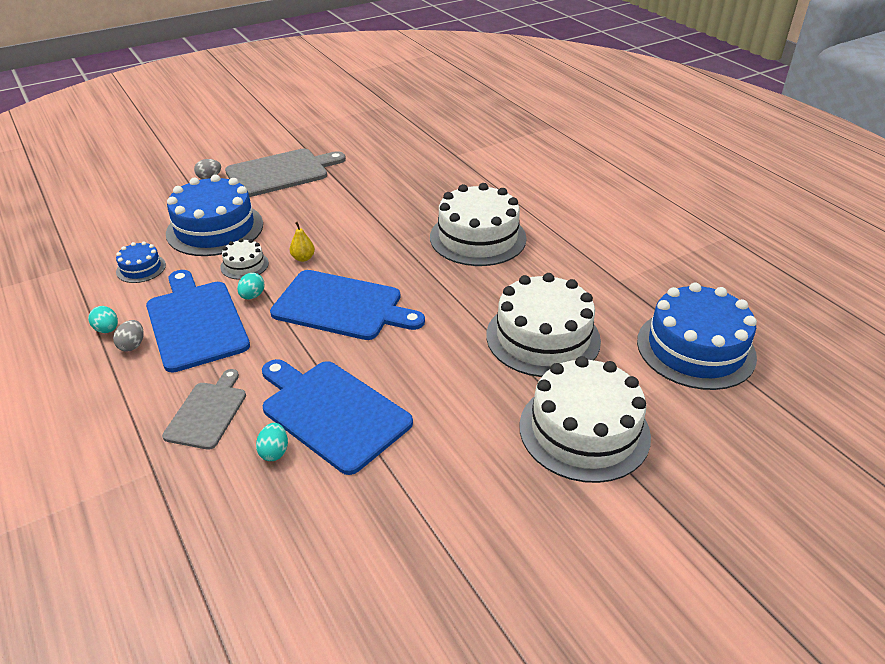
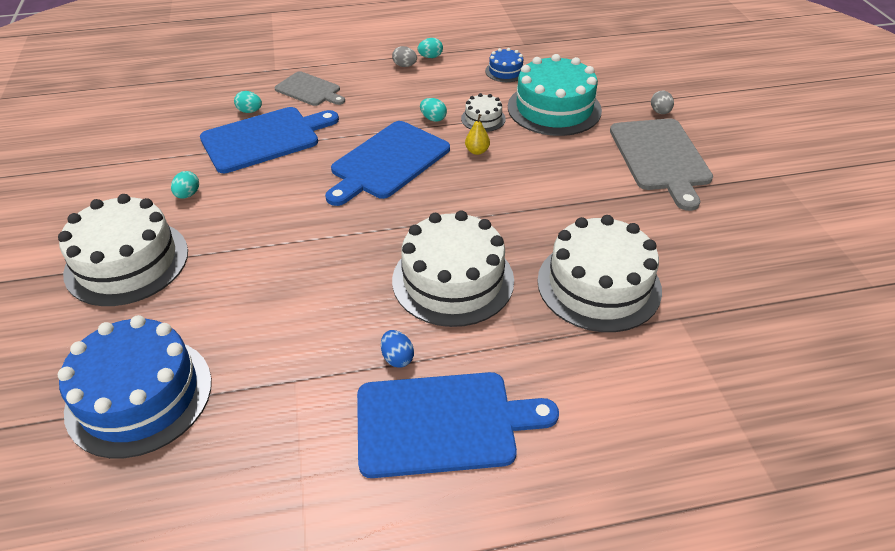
camera: 110 degrees right, 5 degrees up
blue cutting board [146,270,250,373] -> blue cutting board moved to [357,372,559,478]
blue cake [166,174,263,256] -> turquoise cake [508,54,602,136]
white cake [486,273,601,377] -> white cake moved to [537,215,662,332]
none -> turquoise egg [171,171,199,199]
none -> blue egg [381,330,414,368]

